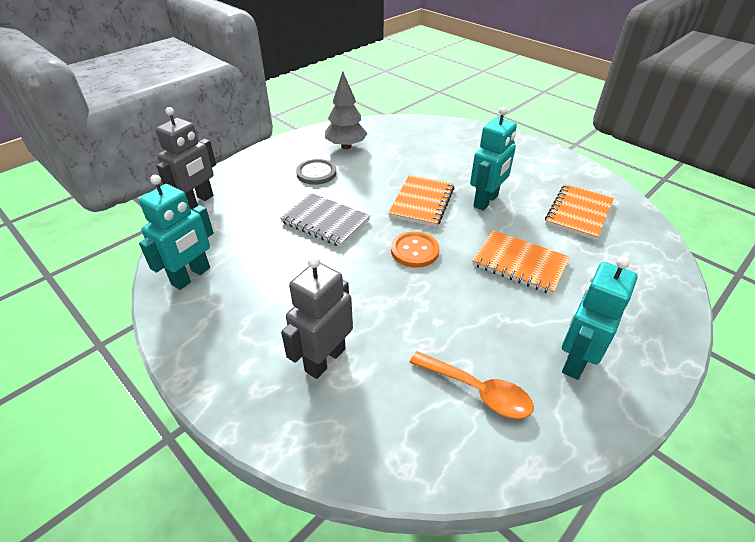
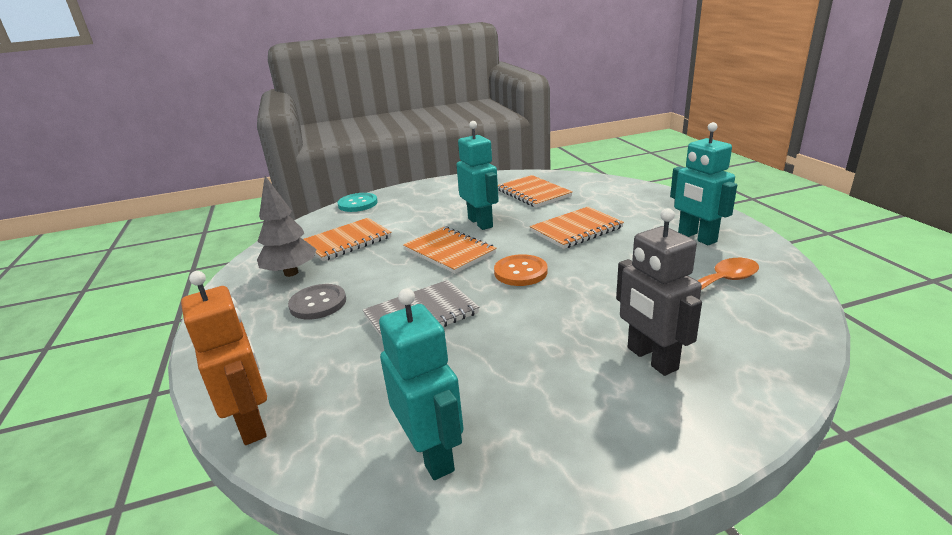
camera: 60 degrees left, 15 degrees down
grey robot [156,107,216,210] -> orange robot [181,271,267,445]
none -> orange notebook [303,218,392,261]
none -> turquoise button [338,193,378,212]

